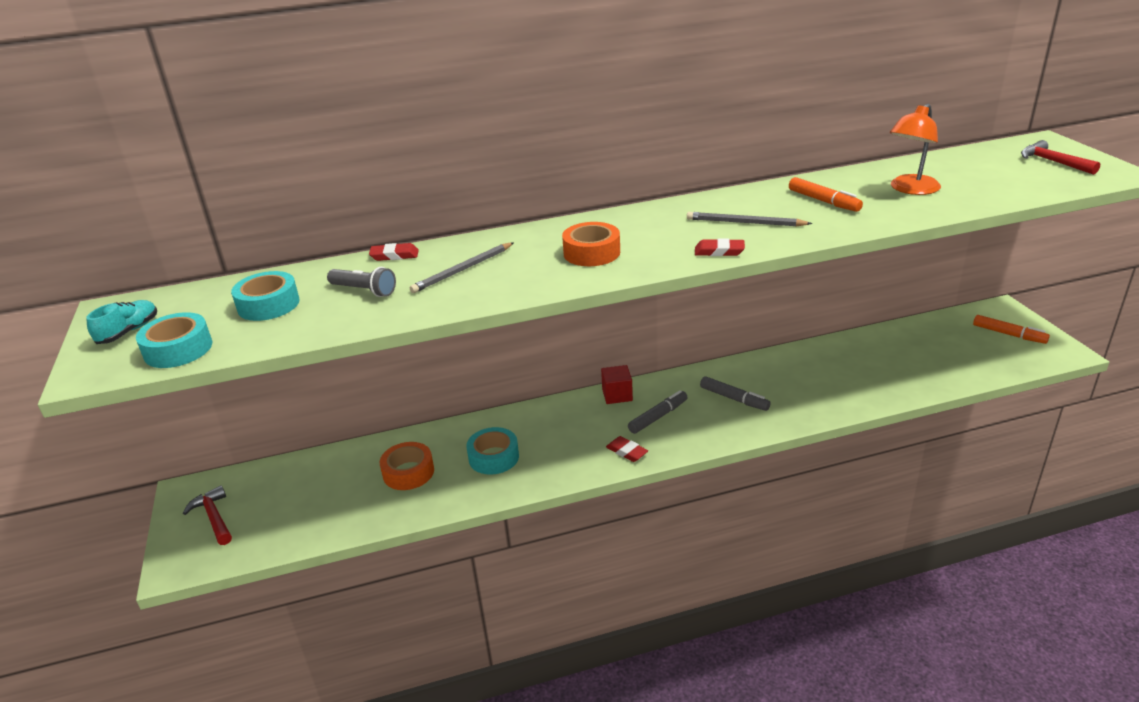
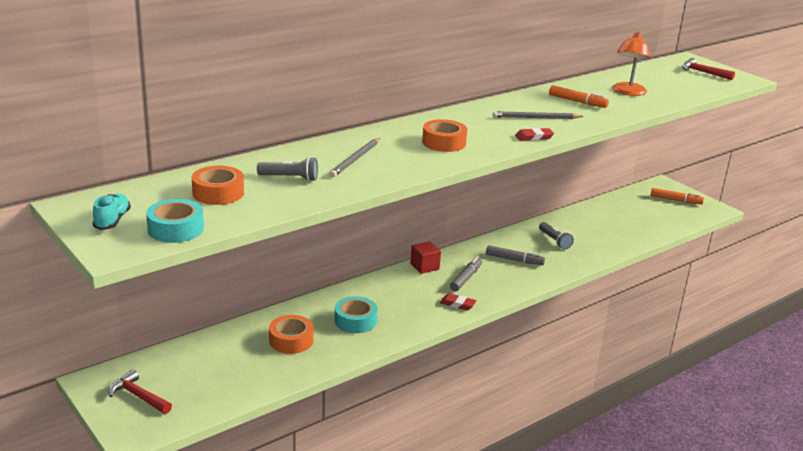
camera: 25 degrees left, 5 degrees down
turquoise tape [231,271,300,321] -> orange tape [192,166,244,205]
red eraser [369,243,419,261] -> none
none -> grey flashlight [539,222,574,250]

